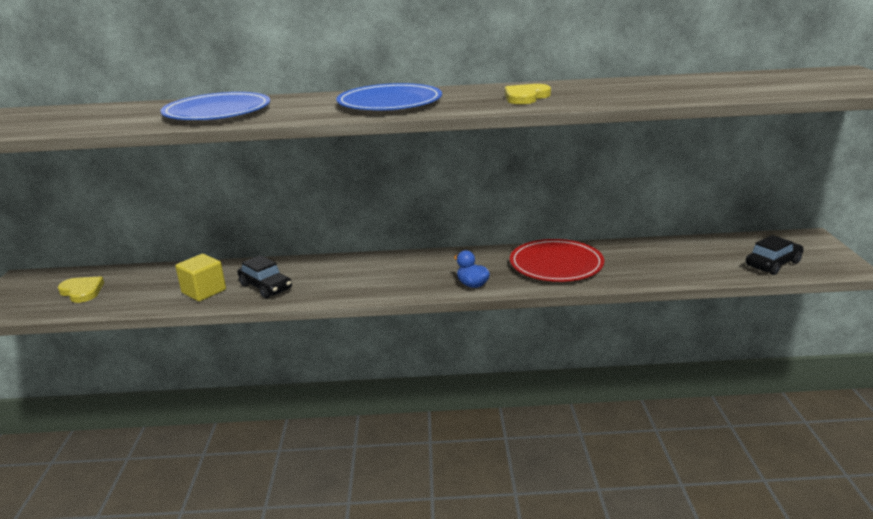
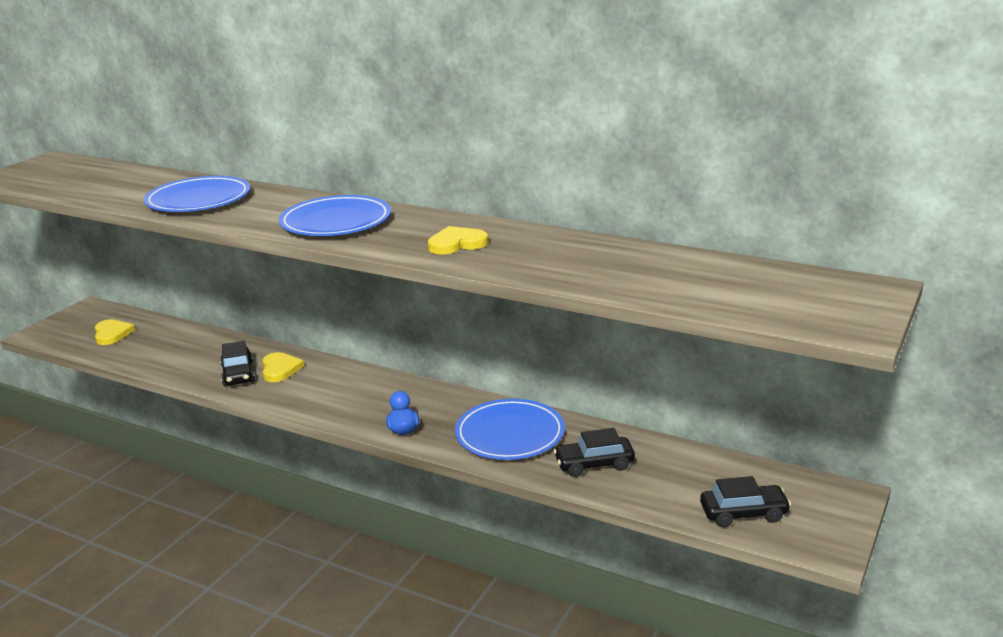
camera: 30 degrees right, 0 degrees up
yellow cube [175,254,226,301] -> none
red plate [510,239,604,282] -> blue plate [455,399,565,460]
none -> yellow heart [262,352,304,382]
none -> black car [553,428,635,477]

